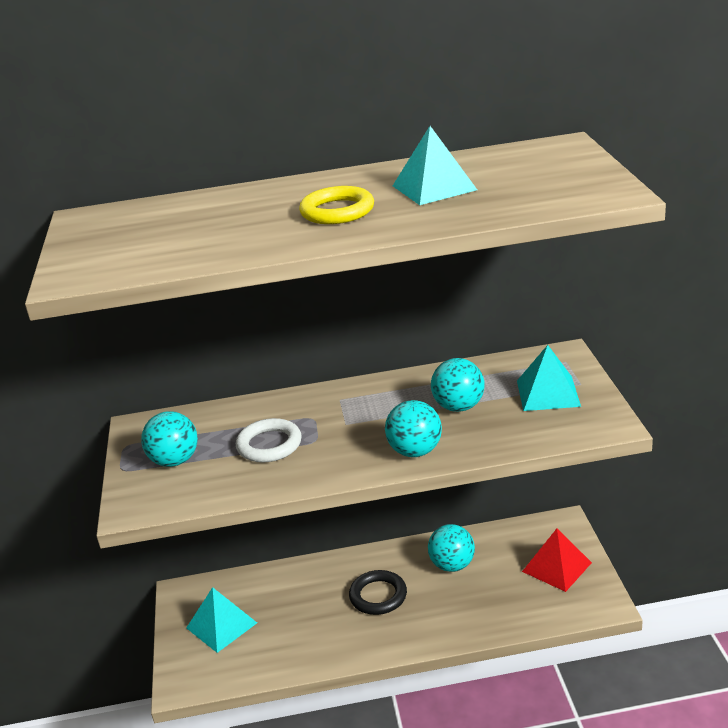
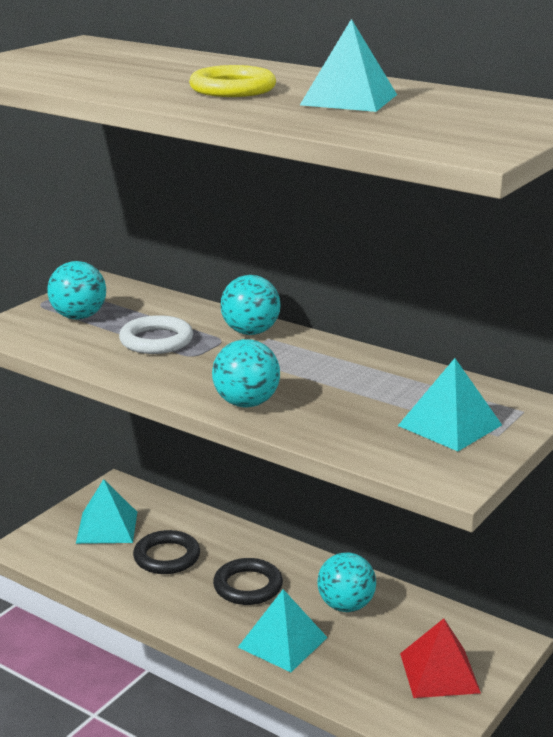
camera: 40 degrees right, 5 degrees down
turquoise ball [431,358,484,412] -> turquoise ball moved to [221,275,280,335]
none -> black ring [133,530,200,574]
none -> turquoise pyramid [238,589,328,672]

